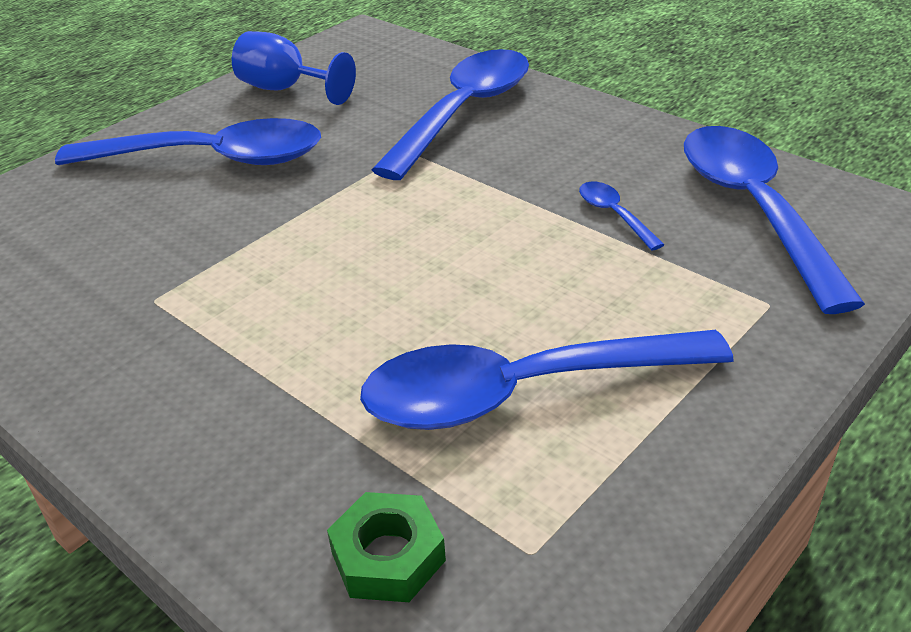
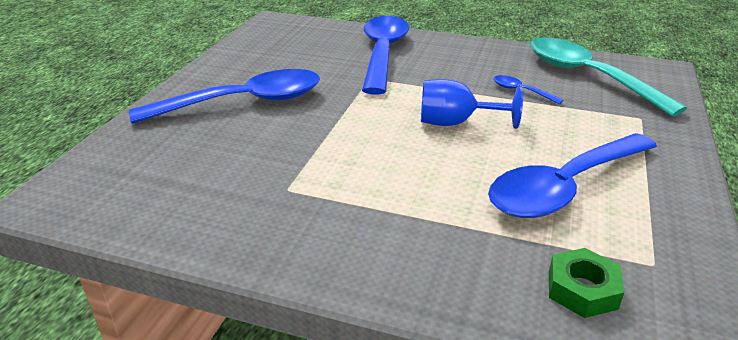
camera: 25 degrees left, 5 degrees down
blue goblet [232,31,356,105] -> blue goblet moved to [421,79,523,129]
blue spoon [684,126,865,314] -> turquoise spoon [530,38,687,117]

